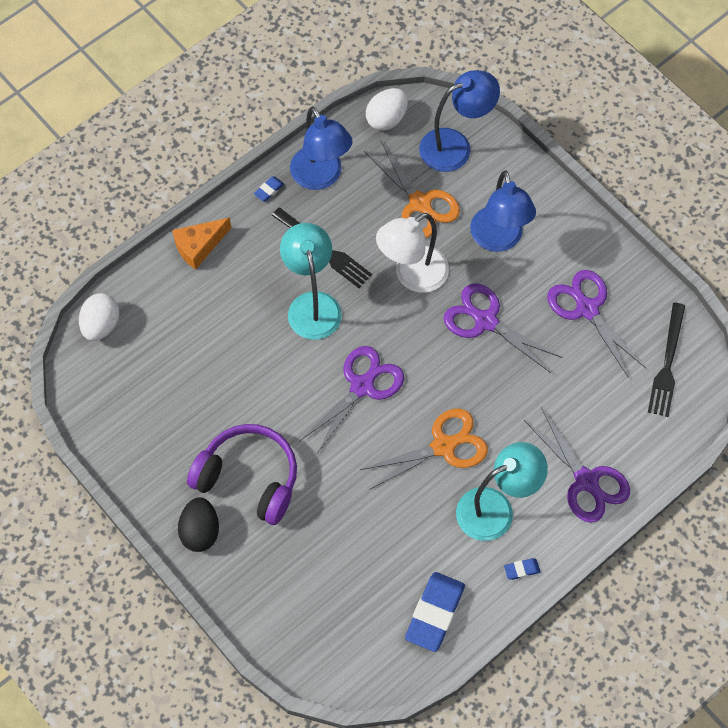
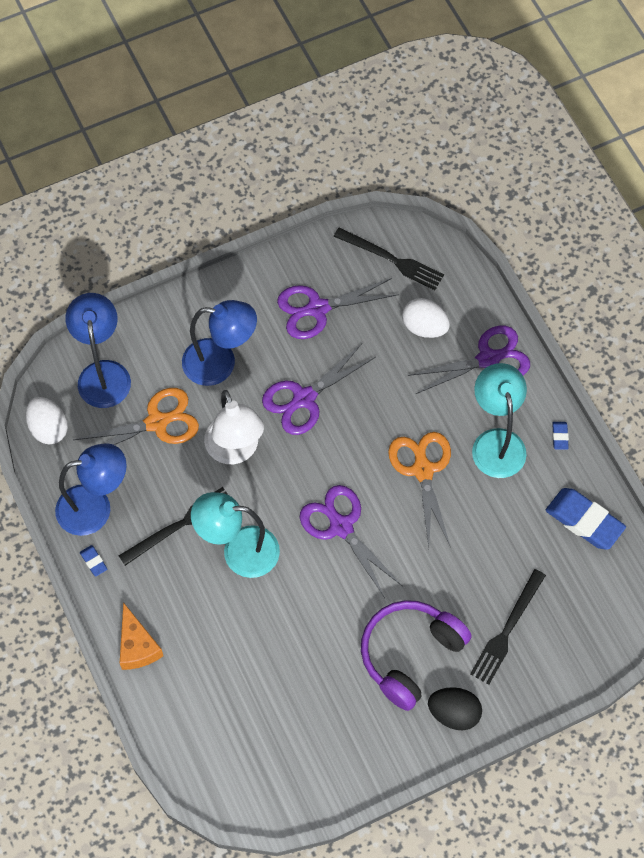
camera: 75 degrees left, 0 degrees up
white egg [79,293,120,341] -> white egg moved to [402,298,450,338]
none -> black fork [470,569,546,685]

